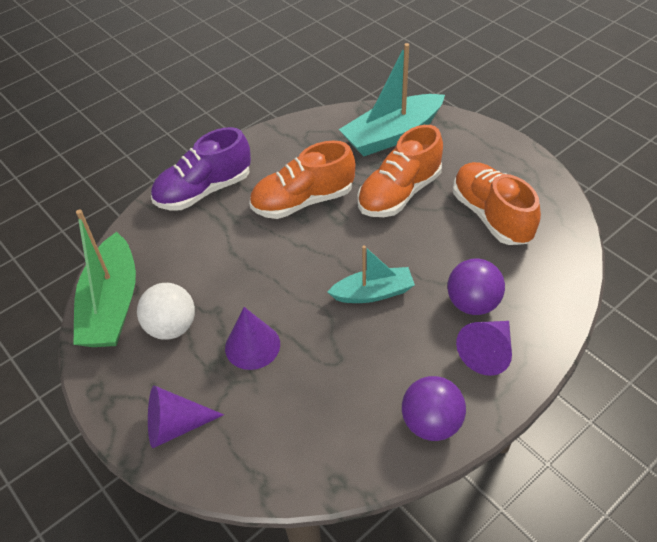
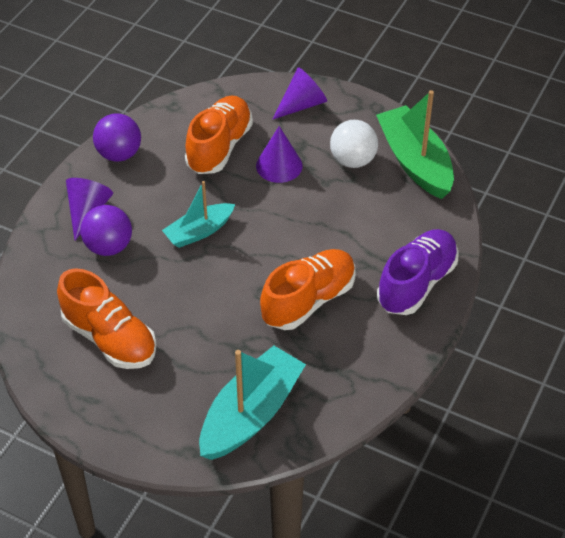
camera: 155 degrees right, 0 degrees up
orange shoe [358,125,443,217] -> orange shoe moved to [185,96,253,174]

